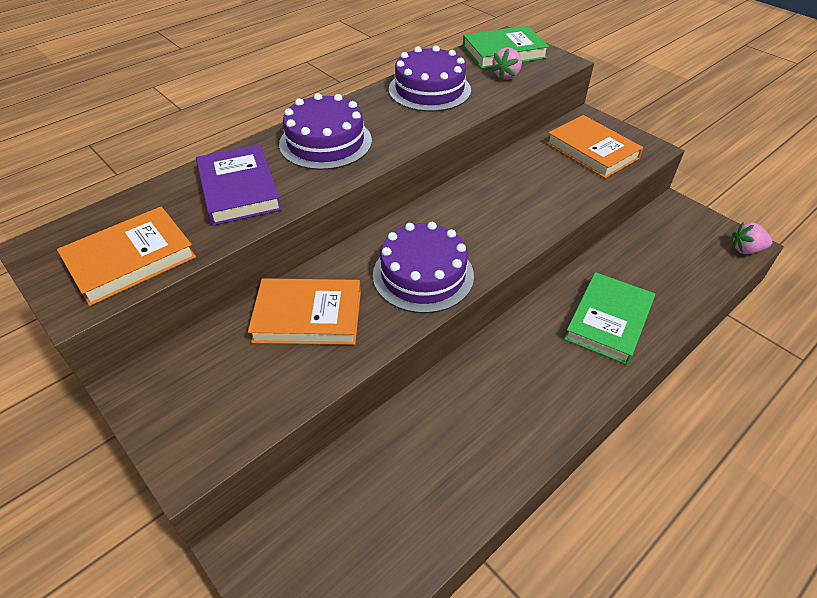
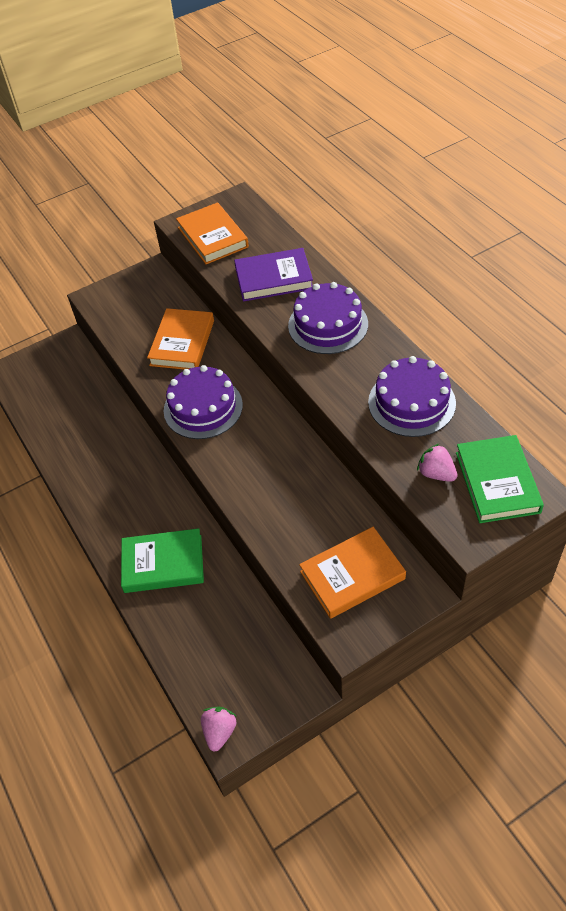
camera: 105 degrees right, 5 degrees up
green book [564,272,655,365] -> green book turned 45 degrees counterclockwise [121,528,204,593]

